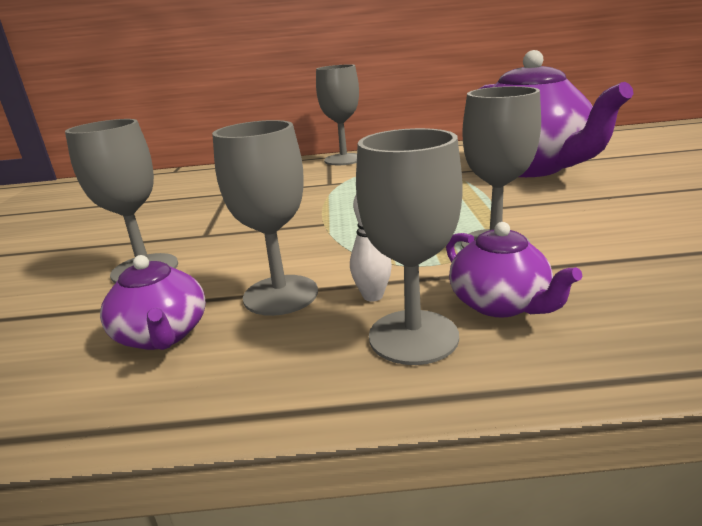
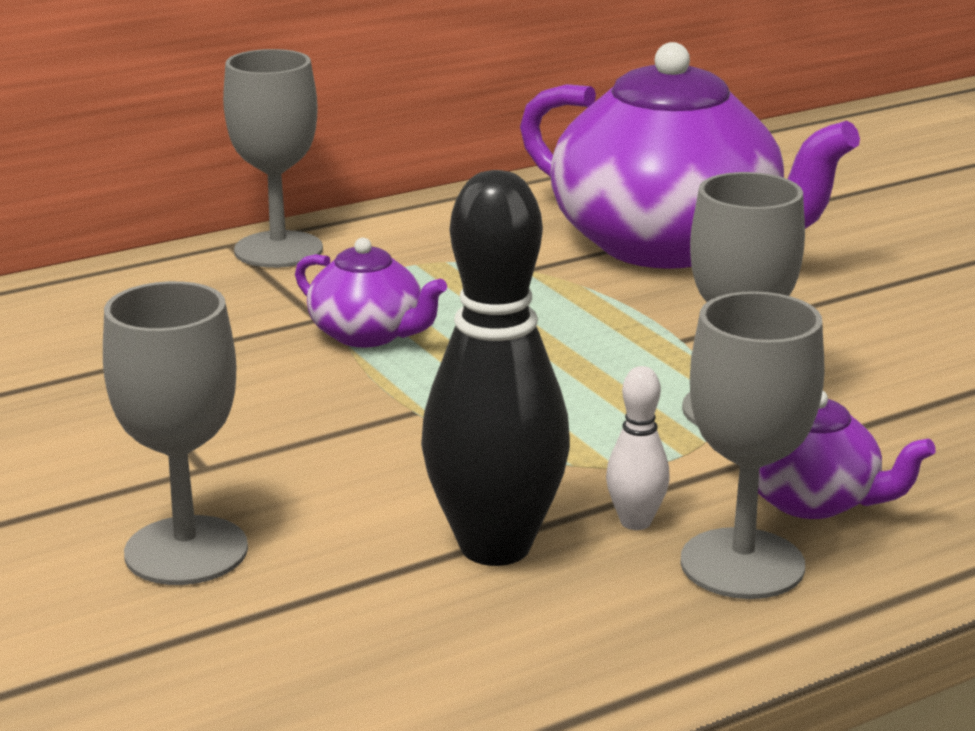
camera: 30 degrees left, 0 degrees up
purple teapot [100,255,206,350] -> purple teapot moved to [295,238,447,347]
grey goblet [212,120,318,316] -> black bowling pin [421,170,570,566]

